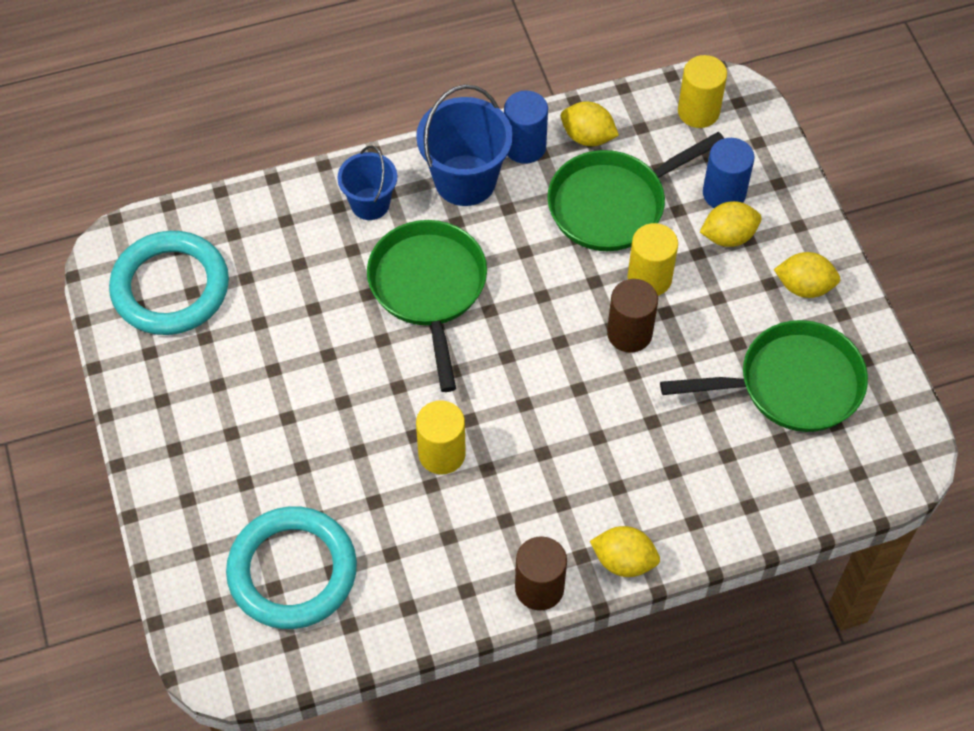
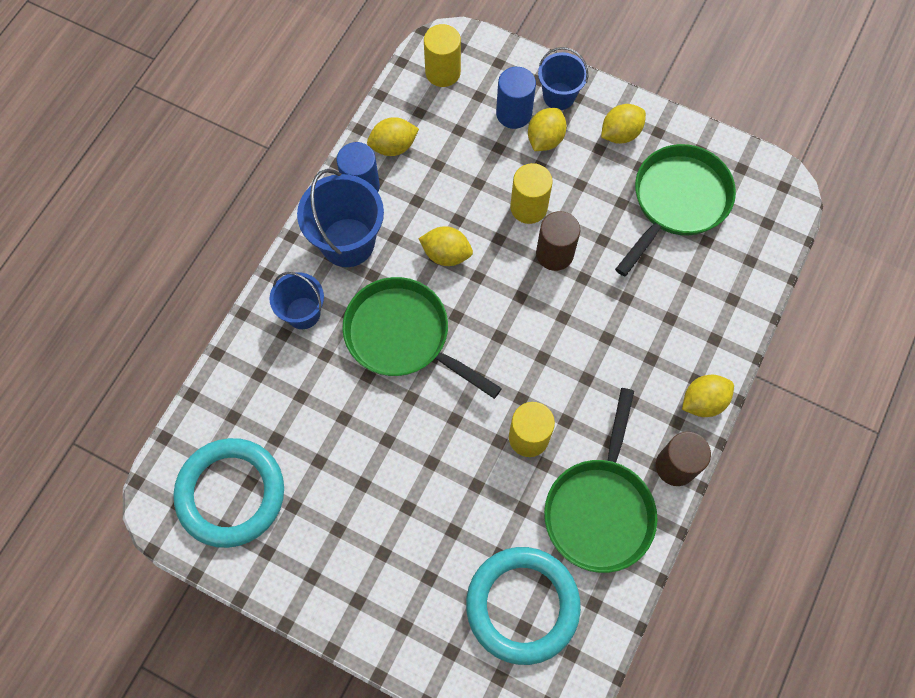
camera: 45 degrees left, 10 degrees up
green pan [547,132,724,251] -> green pan moved to [544,388,658,573]
none -> yellow lemon [418,226,473,266]
none -> blue bucket [538,47,588,110]

